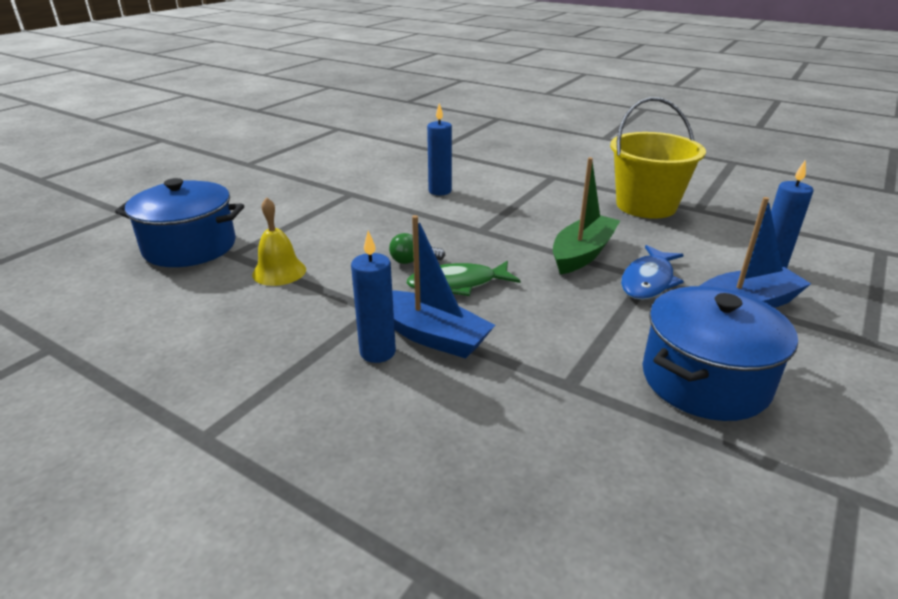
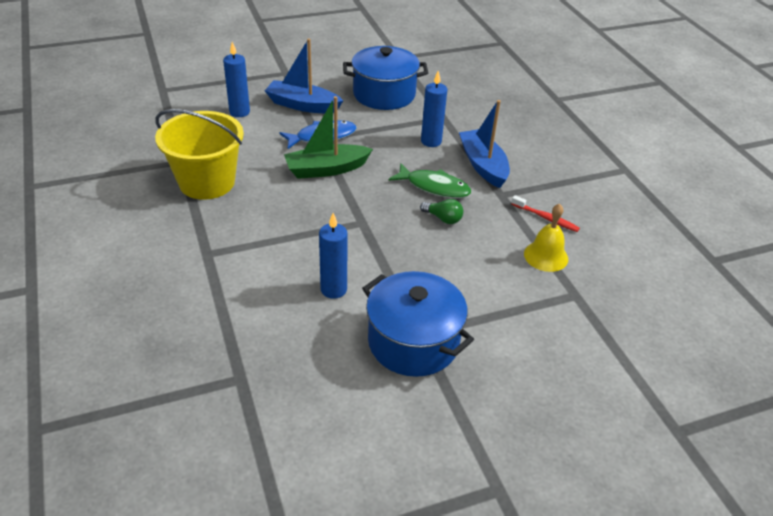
camera: 145 degrees left, 10 degrees up
blue pot [115,178,244,267] -> blue pot moved to [362,271,474,377]
blue candle [351,231,396,363] -> blue candle moved to [421,71,447,147]
none -> red toothbrush [511,195,580,232]

